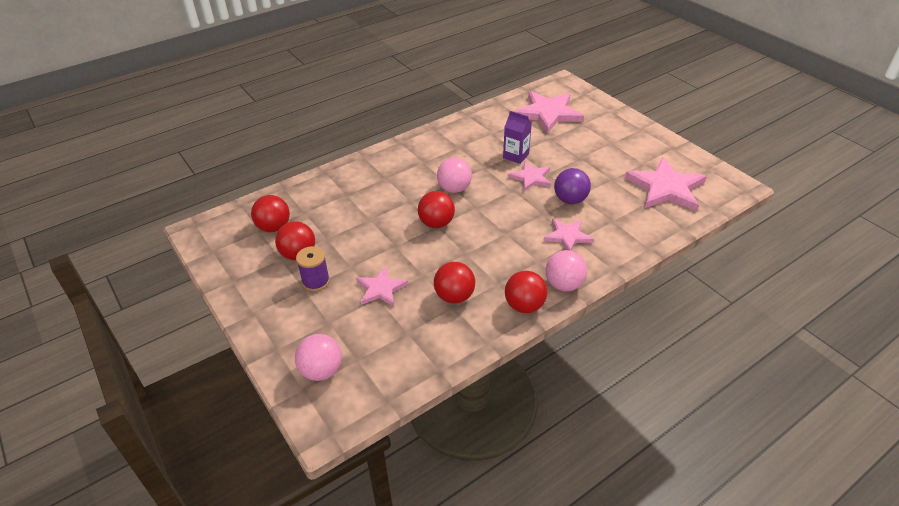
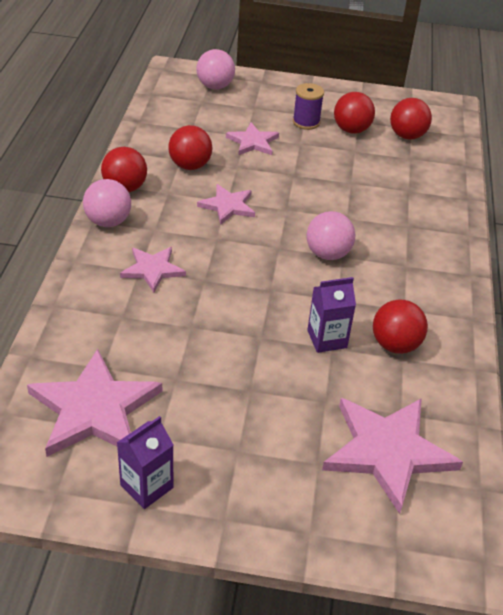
camera: 130 degrees right, 0 degrees up
red ball [418,191,455,228] -> red ball moved to [373,299,428,354]
pink star [508,161,551,191] -> pink star moved to [197,184,255,225]
purple ball [554,168,591,204] -> none
none -> purple carton [117,416,173,509]

